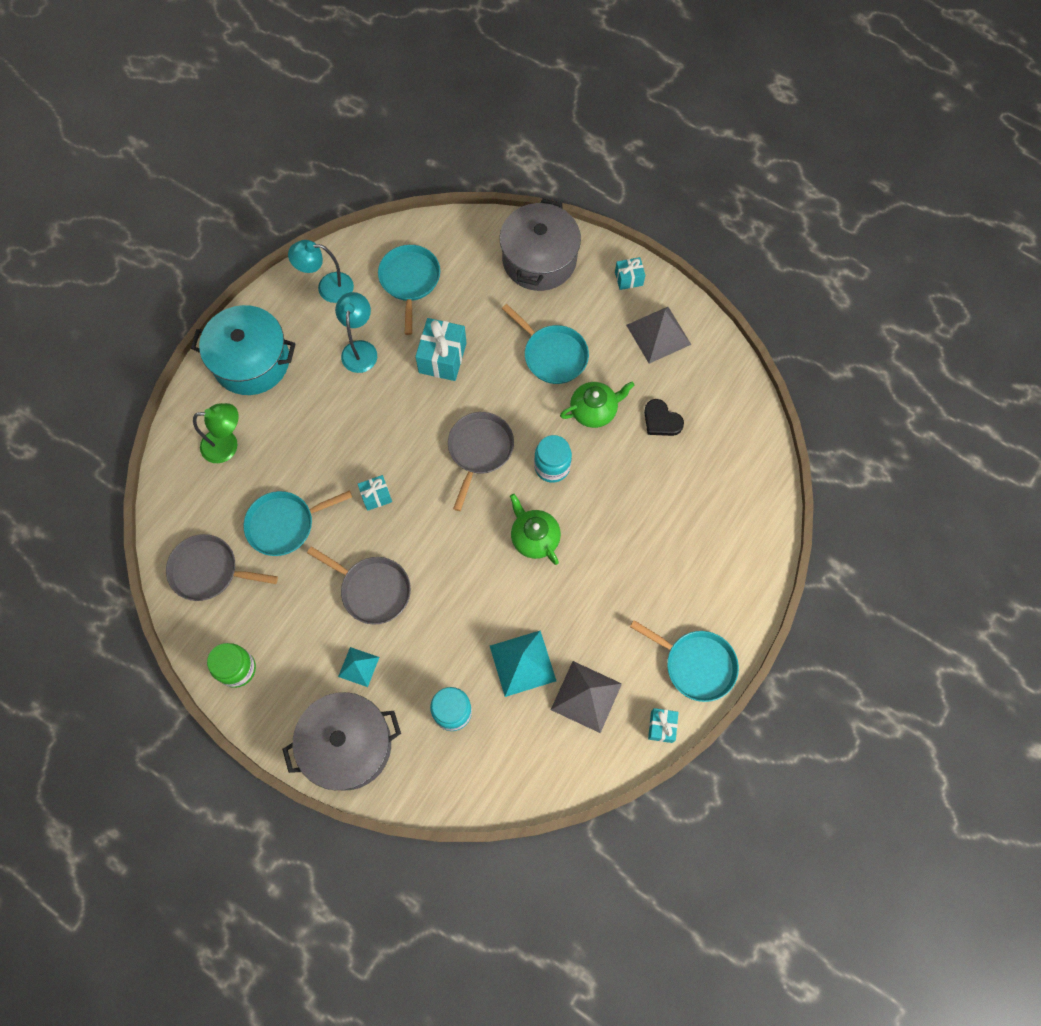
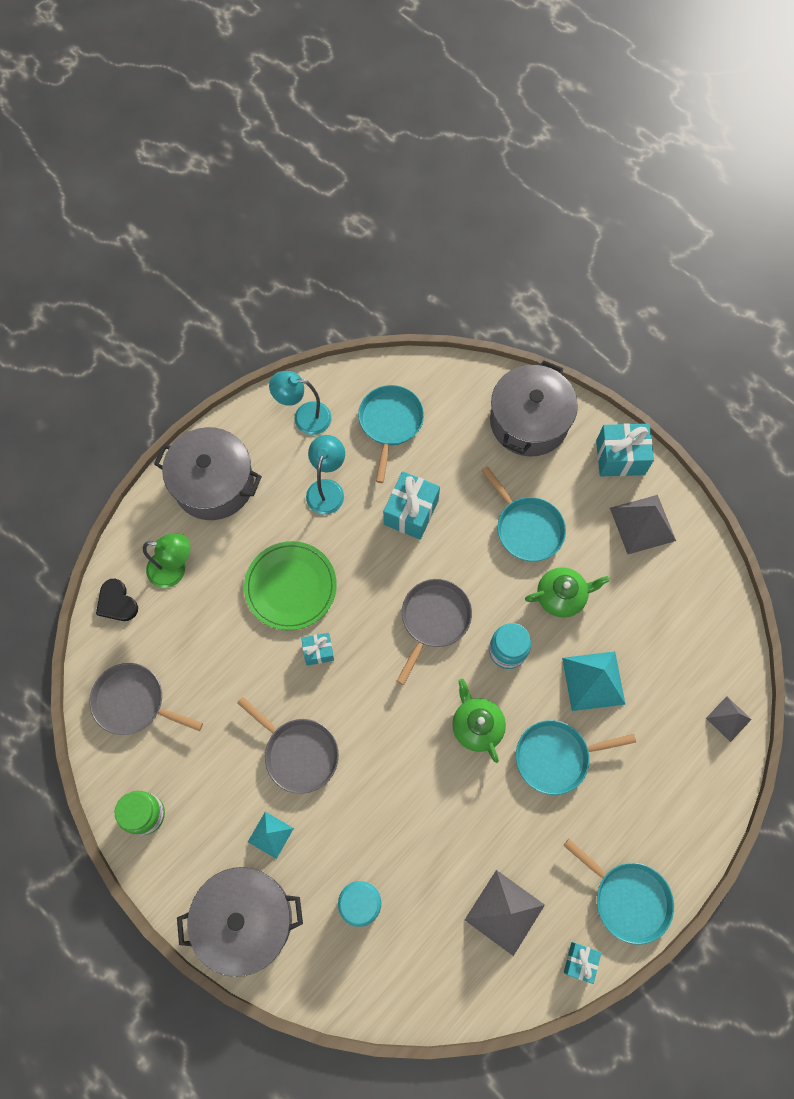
camera: 10 degrees right, 0 degrees up
turquoise pot [191,305,296,395] -> grey pot [154,427,262,520]
turquoise pan [243,490,352,556] -> turquoise pan moved to [516,720,636,795]
turquoise pyramid [490,630,556,697] -> turquoise pyramid moved to [562,651,626,711]
turquoise gift [615,257,645,290] -> turquoise gift [596,423,654,476], size x1.76
black heart [644,399,684,436] -> black heart moved to [96,579,138,621]
none -> green plate [244,541,337,630]
none -> grey pyramid [706,696,752,742]

